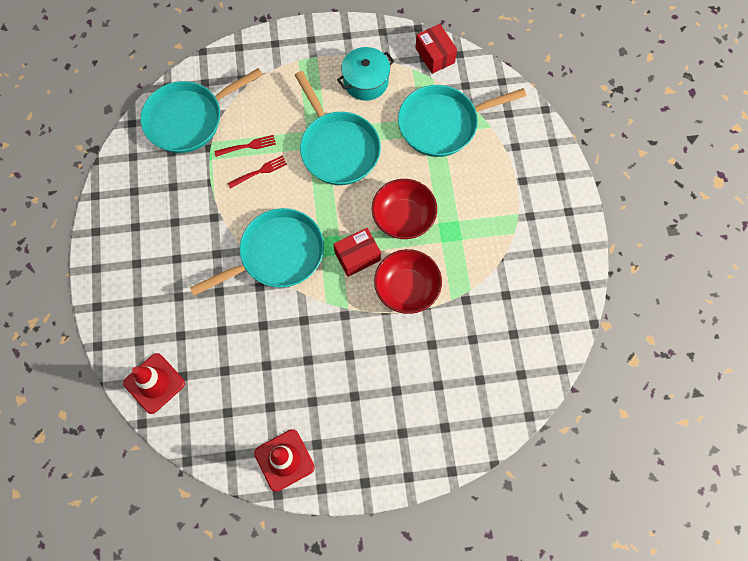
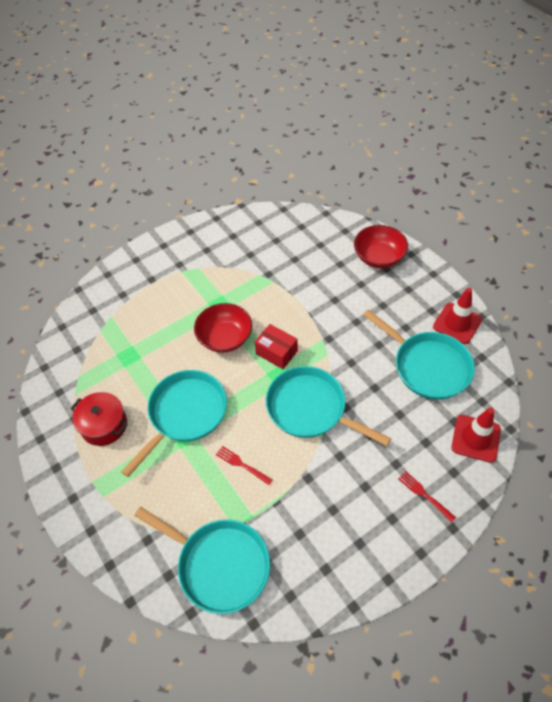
camera: 115 degrees left, 15 degrees down
red fork [214,135,276,157] -> red fork moved to [398,471,456,522]
turquoise pot [337,47,394,101] -> red pot [71,392,128,446]
red bowl [374,249,442,314] -> red bowl moved to [354,225,408,268]
turquoise pan [398,85,526,157] -> turquoise pan moved to [363,309,475,400]
red box [415,24,457,74] -> none

